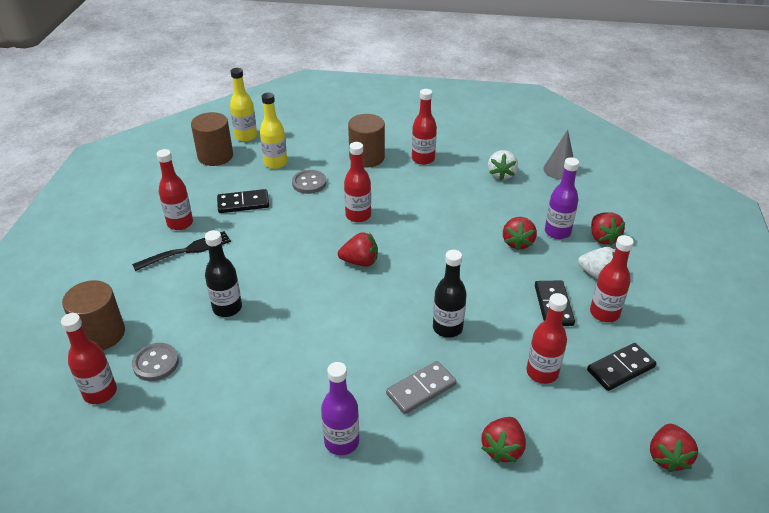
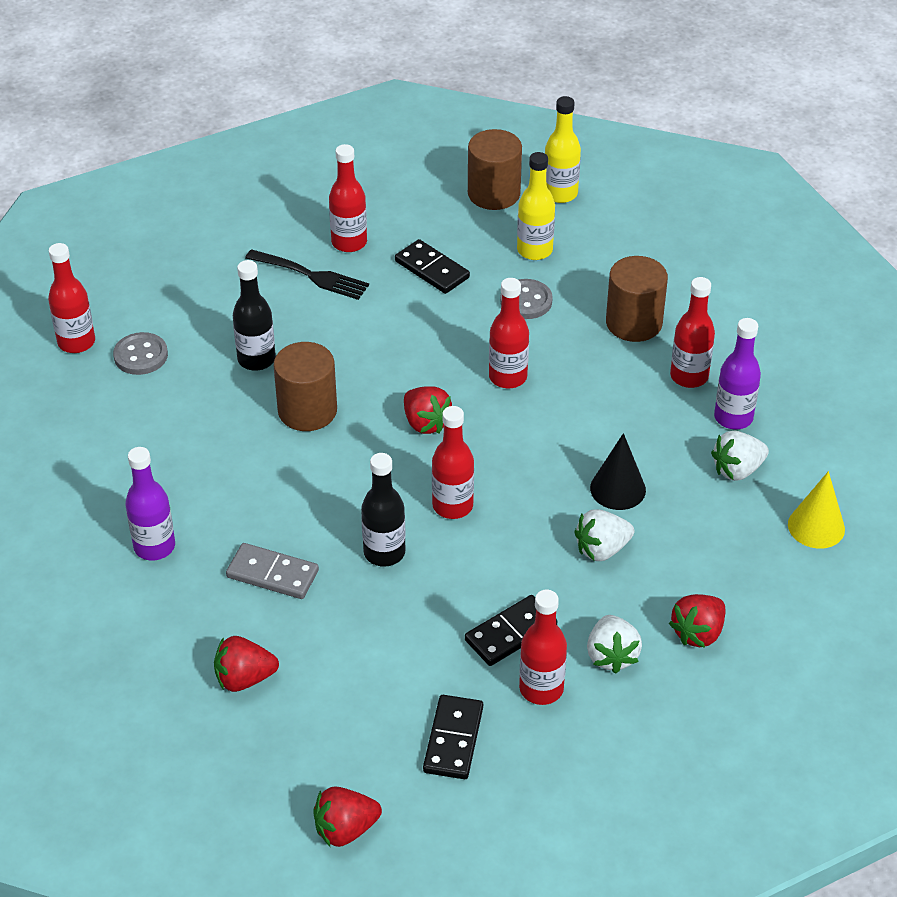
camera: 55 degrees right, 5 degrees up
brown cylinder [62,280,125,350] -> brown cylinder moved to [274,342,337,431]
red strawberry [503,217,537,251] -> white strawberry [574,509,634,561]
red bottle [526,293,568,384] -> red bottle moved to [432,406,474,519]
grey cone [544,130,577,180] -> yellow cone [788,471,845,549]
purple bottle [545,157,579,239] -> purple bottle moved to [714,318,761,429]
black domino [587,343,656,391] -> black domino turned 75 degrees clockwise [423,695,483,779]
none -> black cone [590,433,646,510]

